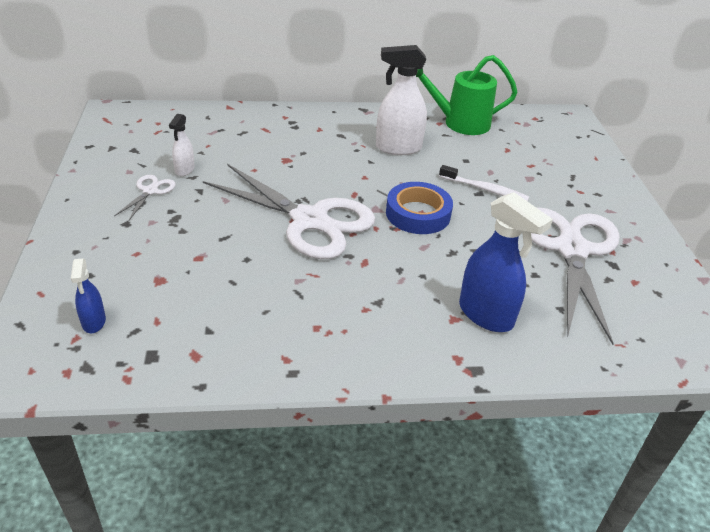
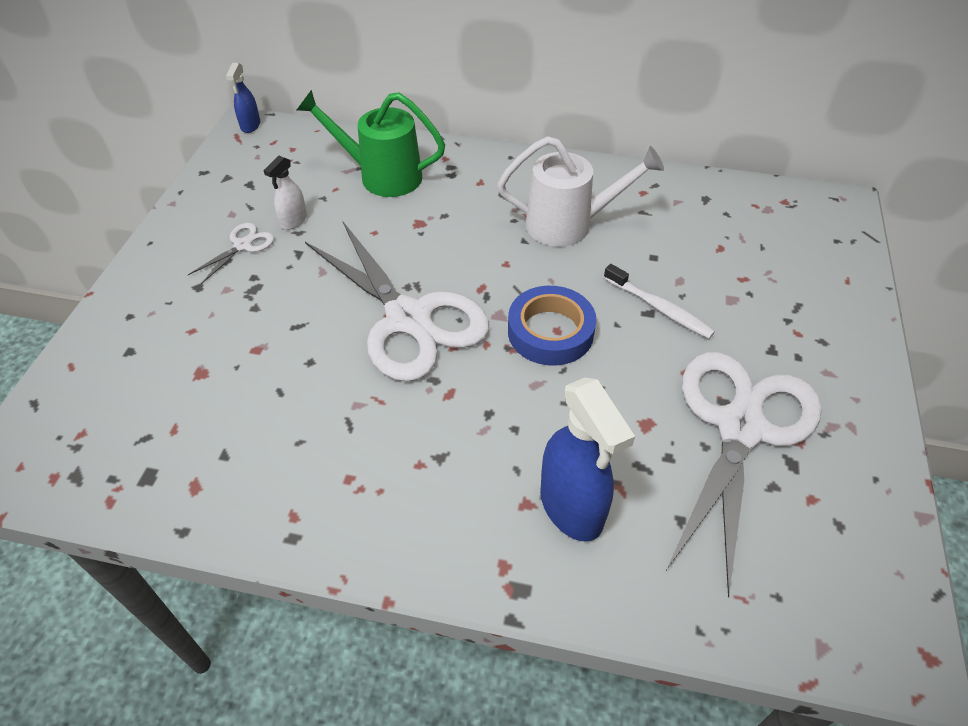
camera: 20 degrees right, 10 degrees up
blue spray bottle [71,259,106,333] -> blue spray bottle moved to [226,63,260,133]
white spray bottle [376,45,427,155] -> white watering can [498,136,664,247]
green watering can [416,55,518,135] -> green watering can moved to [297,90,445,197]

